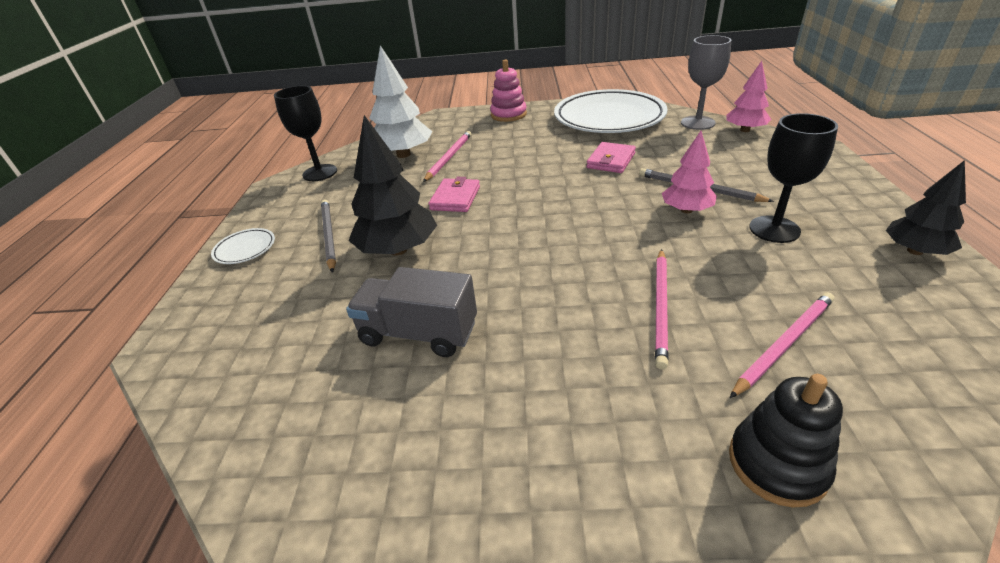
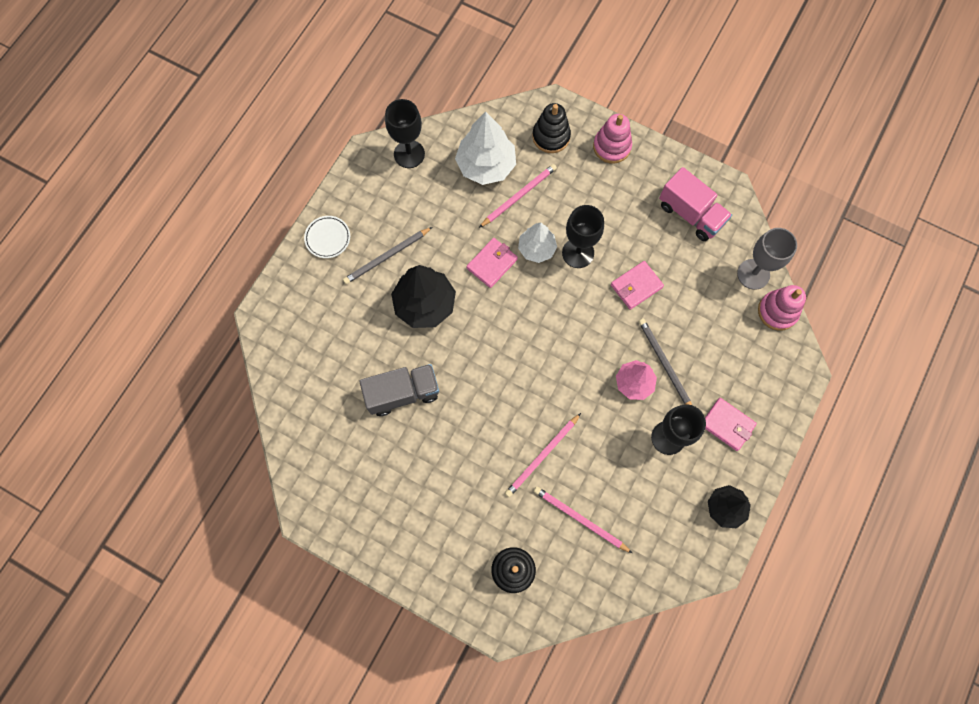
camera: 25 degrees right, 35 degrees up
grey pencil [321,200,336,273] -> grey pencil turned 135 degrees counterclockwise [343,227,432,284]
grey truck [346,267,477,357] -> grey truck turned 120 degrees clockwise [359,364,439,416]
white plate [554,89,668,133] -> pink truck [659,167,732,241]
pink tree [726,61,771,132] -> pink stacking toy [758,285,806,331]
pink pencil [730,292,834,398] -> pink pencil turned 135 degrees counterclockwise [534,486,632,553]
none -> white tree [518,222,557,263]
none -> black stacking toy [532,103,571,153]
none -> black goblet [562,205,604,268]
none -> pink wallet [705,398,757,451]

